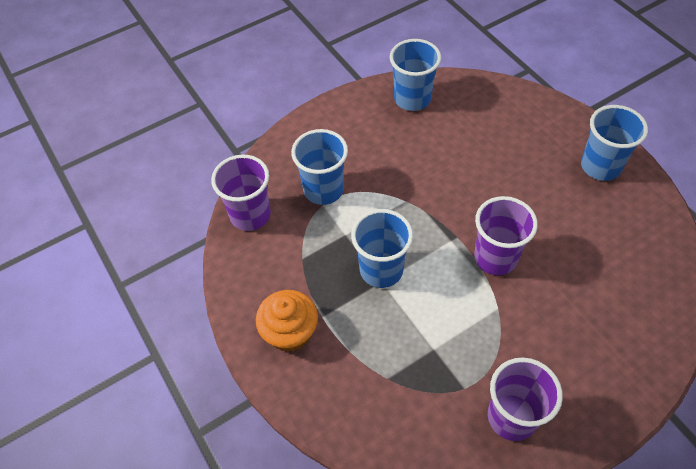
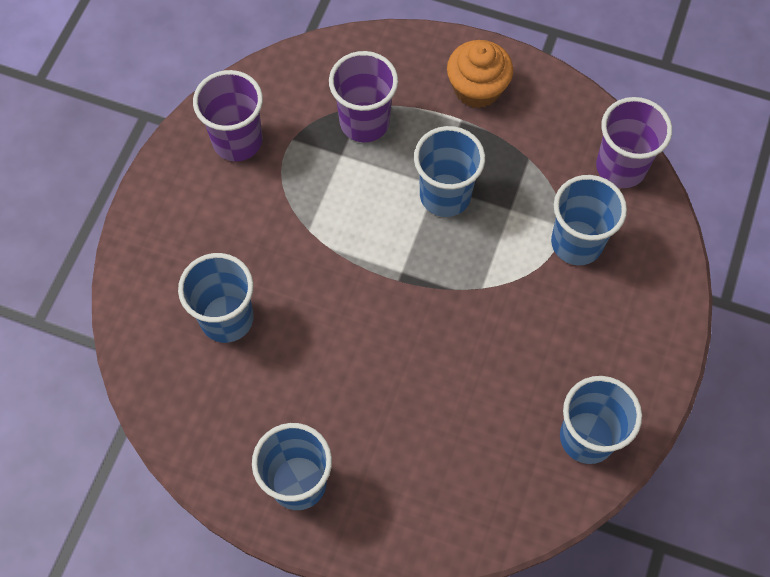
camera: 140 degrees right, 10 degrees up
purple cup [474,196,538,275] -> purple cup moved to [329,51,398,142]
none -> blue cup [178,253,254,343]

